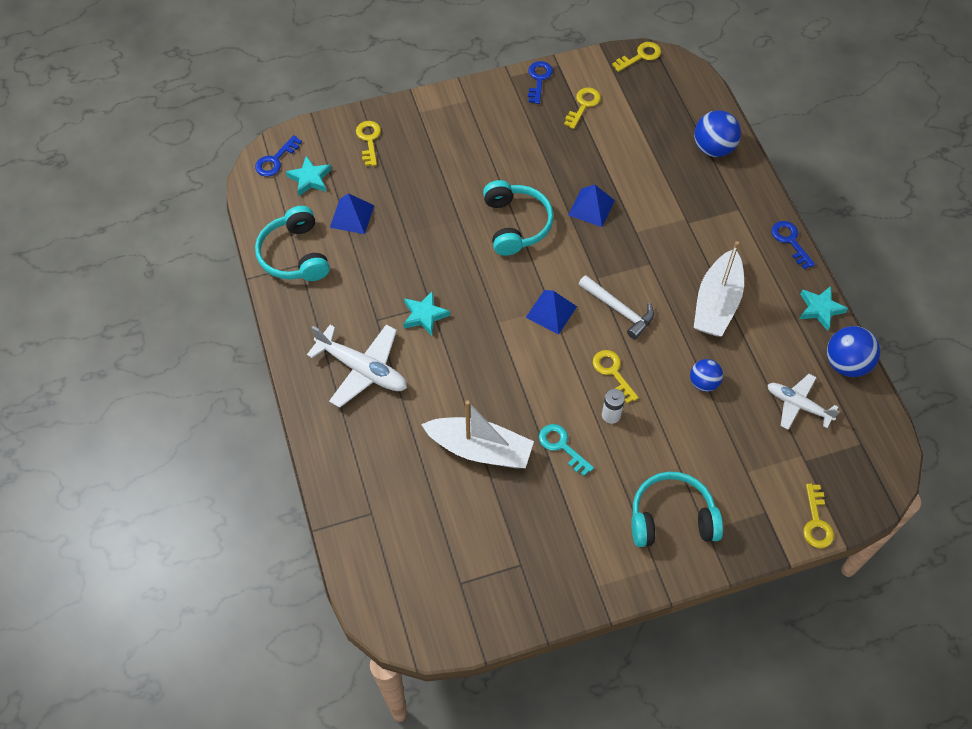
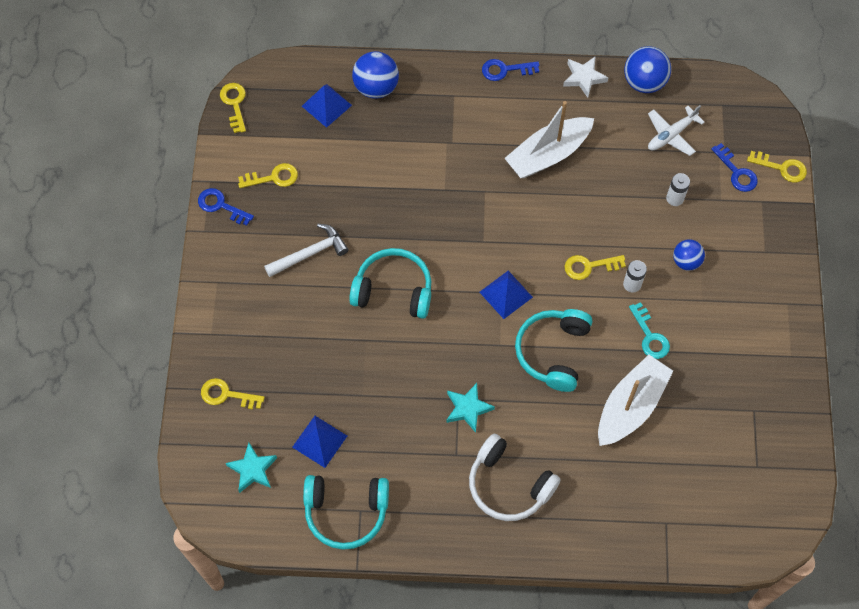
camera: 70 degrees left, 5 degrees up
blue key [255,135,302,177] -> blue key moved to [711,143,758,192]
white plane [307,325,407,408] -> white headphones [469,434,561,521]
turquoise key [539,424,594,476] -> turquoise key turned 90 degrees counterclockwise [629,302,670,359]
yellow key [564,87,601,129] -> yellow key turned 120 degrees clockwise [238,163,298,188]
blue pyramid [569,185,615,227] -> blue pyramid moved to [302,84,352,128]
white hammer [579,275,654,339] -> white hammer moved to [264,224,349,277]
turquoise headphones [631,472,723,547] -> turquoise headphones moved to [515,309,592,392]
blue ball [690,359,723,392] -> blue ball moved to [673,239,705,271]
white boat [694,241,744,337] -> white boat turned 105 degrees clockwise [504,101,594,178]
turquoise star [800,286,848,331] -> white star [563,56,609,98]
none -> white battery [666,173,690,206]

